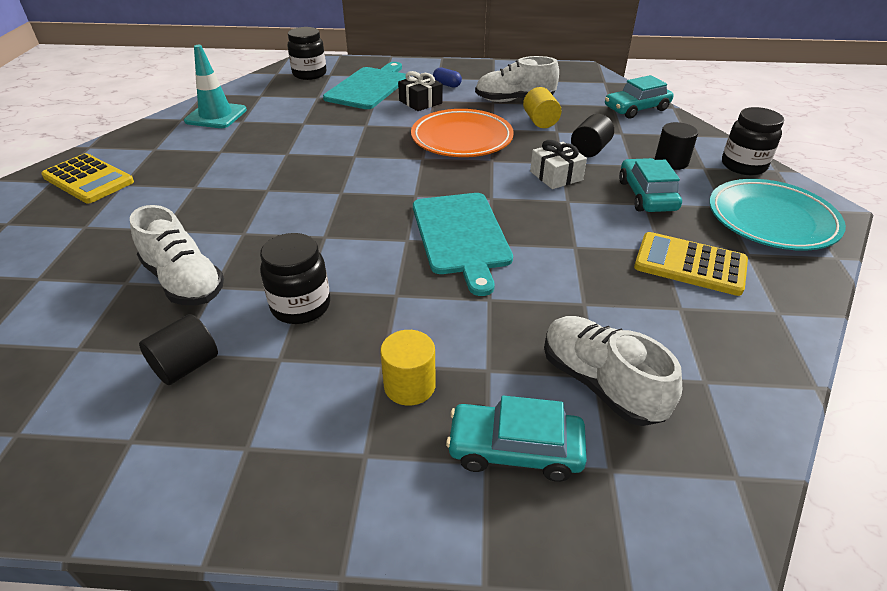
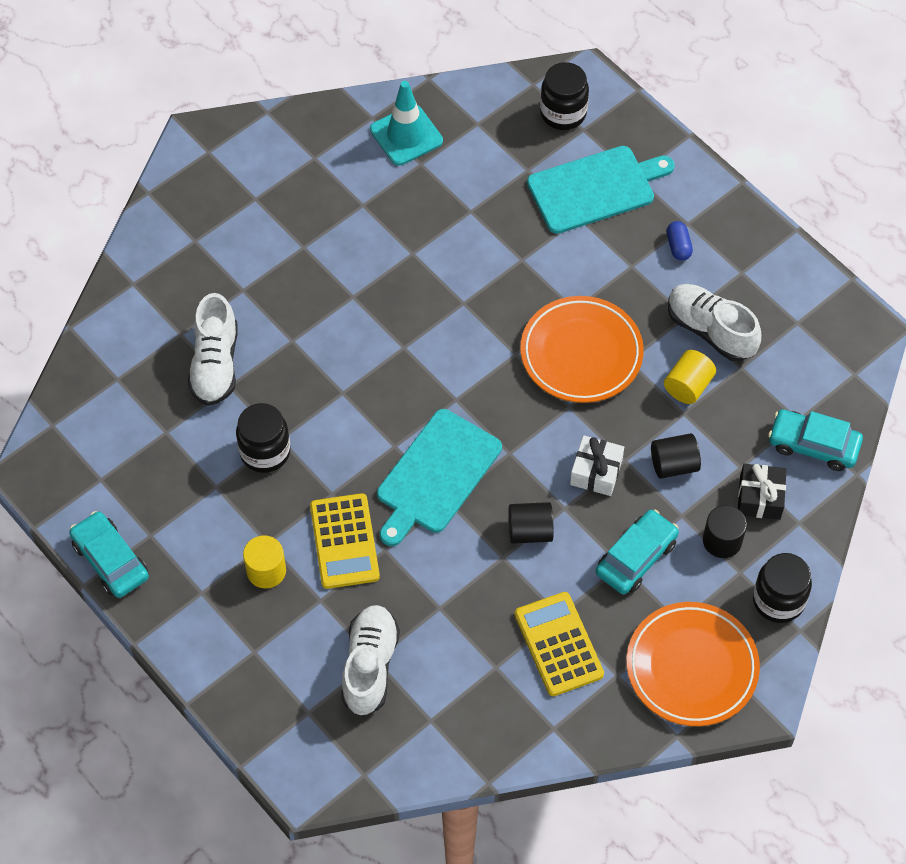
camera: 45 degrees right, 20 degrees up
yellow calculator [41,153,134,203] -> yellow calculator moved to [310,493,380,589]
black cylinder [139,314,218,385] -> black cylinder moved to [509,502,554,544]
black gift [398,71,442,111] -> black gift moved to [738,464,787,520]
turquoise car [446,396,587,482] -> turquoise car moved to [69,511,149,598]
turquoise plate [709,179,846,251] -> orange plate [626,602,760,726]

